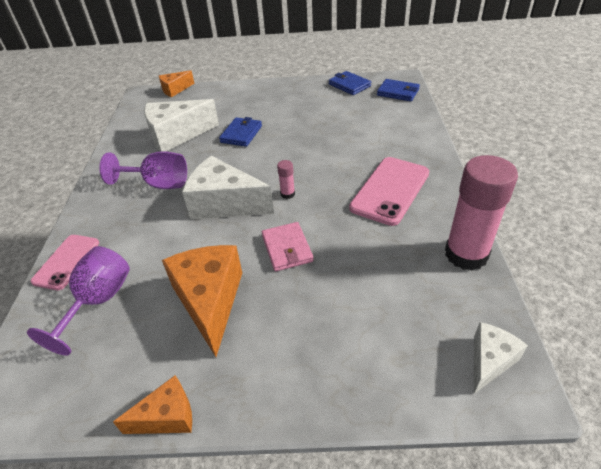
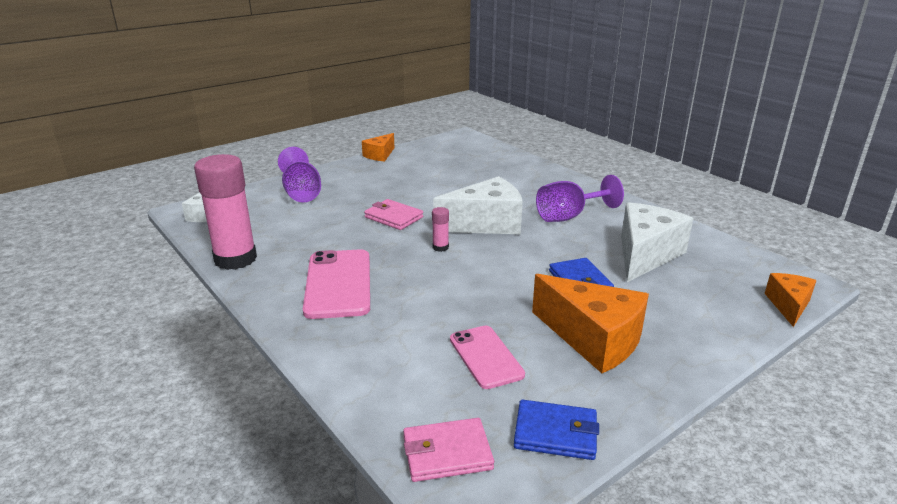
camera: 140 degrees right, 15 degrees down
purple goblet [27,246,130,356] -> purple goblet moved to [278,147,321,202]
pink phone [31,235,99,290] -> pink phone moved to [450,325,525,389]
orange cheese [162,245,242,357] -> orange cheese moved to [532,274,649,373]
blue wallet [377,79,420,101] -> pink wallet [403,418,494,482]

